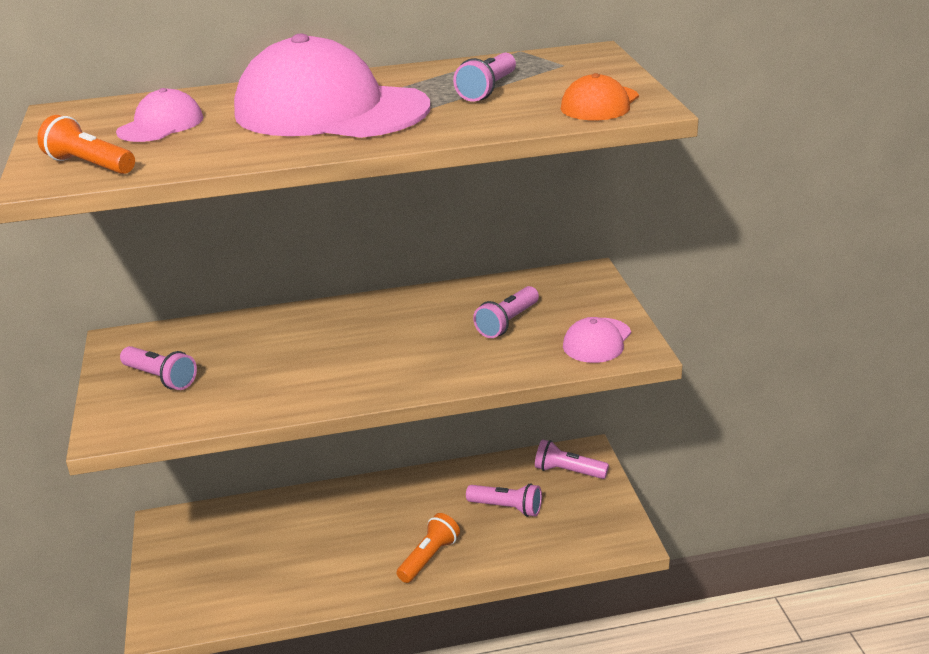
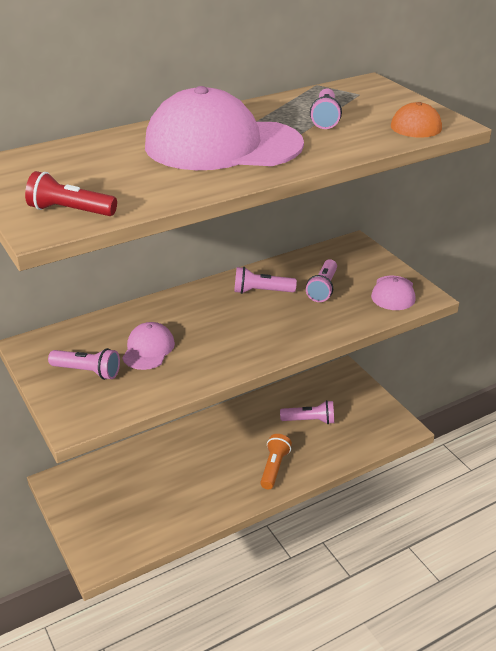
camera: 20 degrees left, 5 degrees up
orange flashlight [37,115,135,174] -> red flashlight [25,171,117,216]
pink cap [116,88,203,142] -> pink cap moved to [122,322,175,370]
pink flashlight [535,439,609,479] -> pink flashlight moved to [234,267,297,294]

